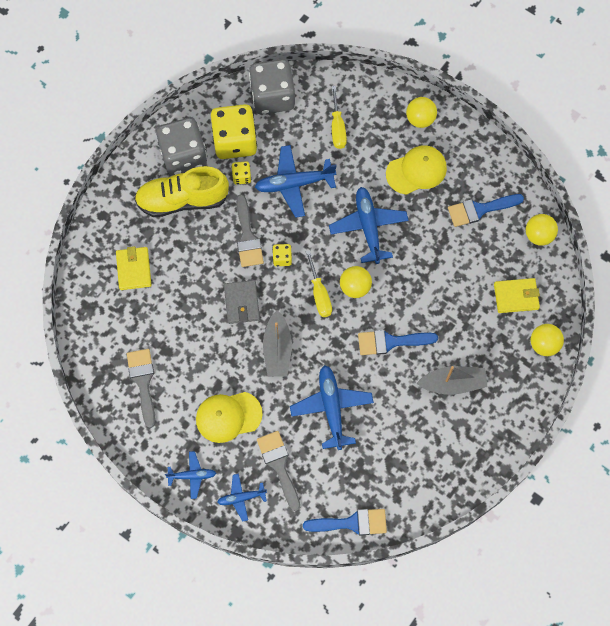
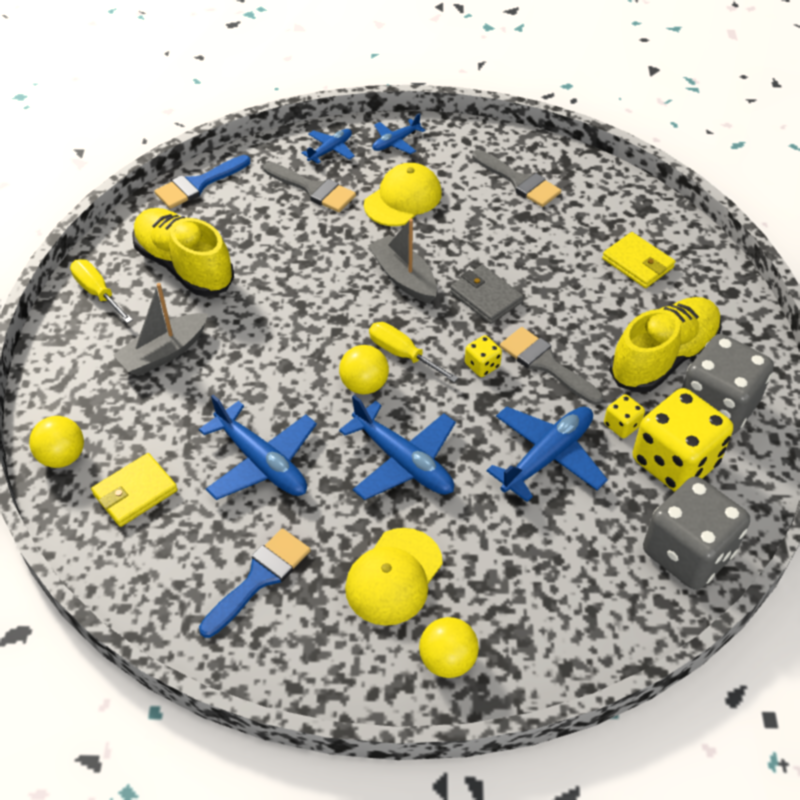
camera: 145 degrees right, 20 degrees down
blue plane [290,365,374,450] -> blue plane moved to [199,394,317,500]
yellow screwdriver [332,86,347,149] -> yellow screwdriver moved to [70,259,133,323]
blue brush [358,330,438,355] -> none
yellow ball [526,214,558,246] -> none
none -> yellow shoe [132,208,234,296]

